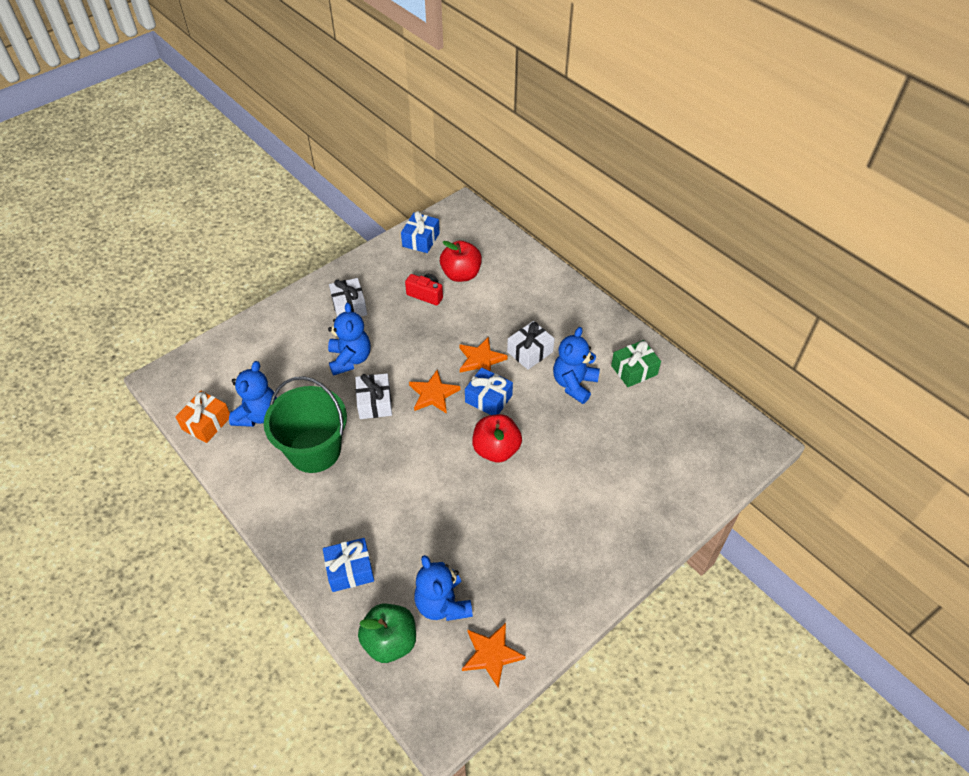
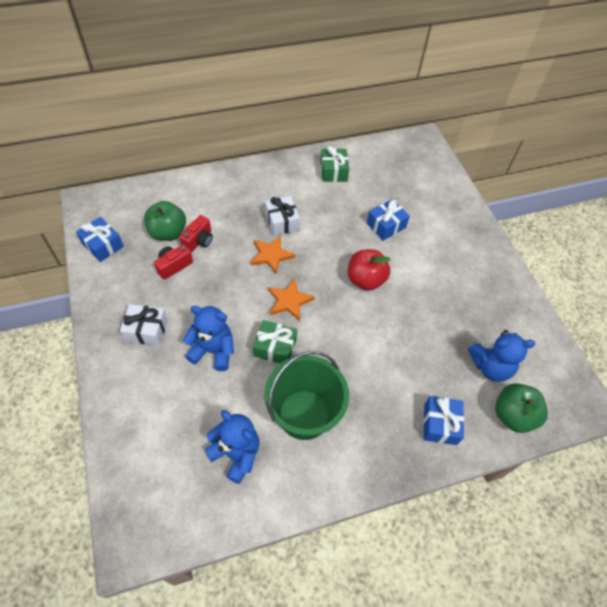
camera: 70 degrees left, 5 degrees up
orange gift [175,391,230,443] -> none
white gift [355,373,392,419] -> green gift [253,320,297,364]
red apple [440,241,482,282] -> green apple [144,201,186,241]
orange star [462,623,526,688] -> none
blue gift [465,367,513,415] -> blue gift moved to [367,199,410,241]
blue teddy bear [553,327,600,404] -> none
none -> red camera [179,215,213,253]

